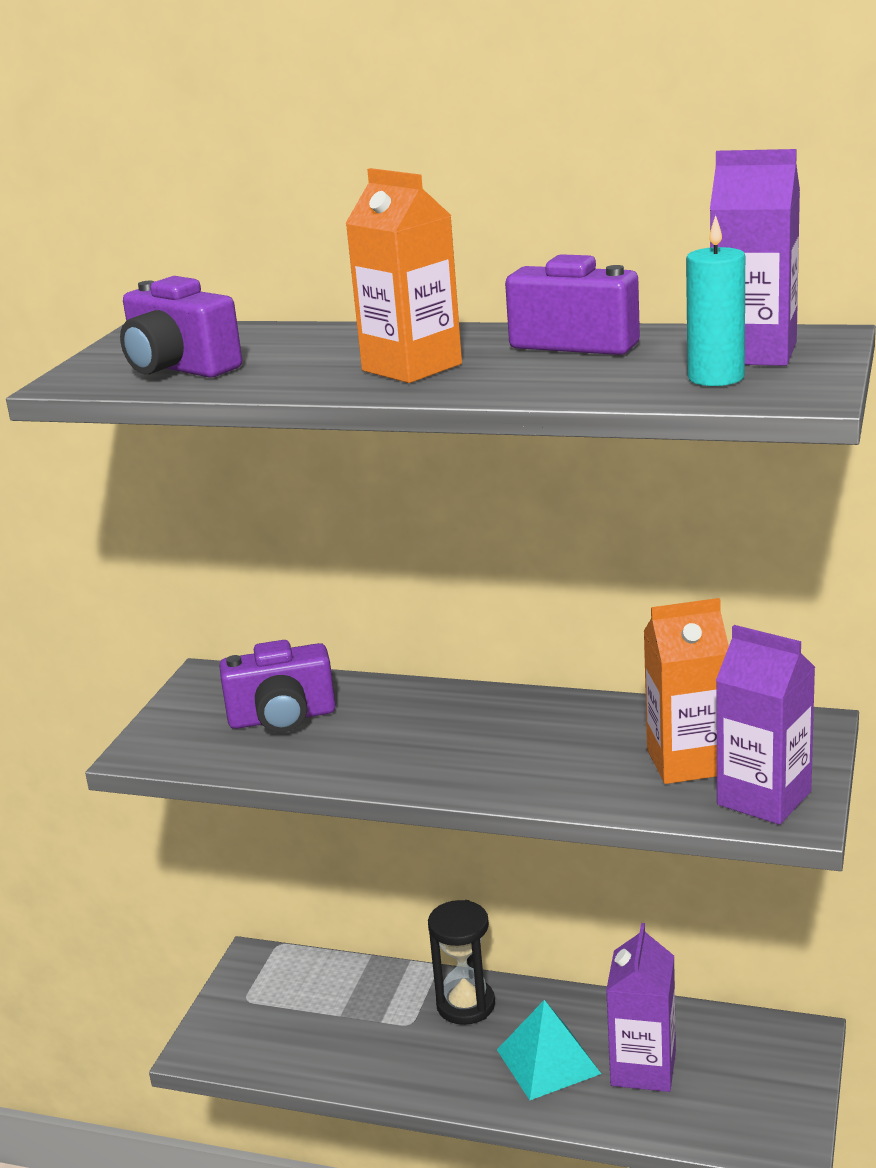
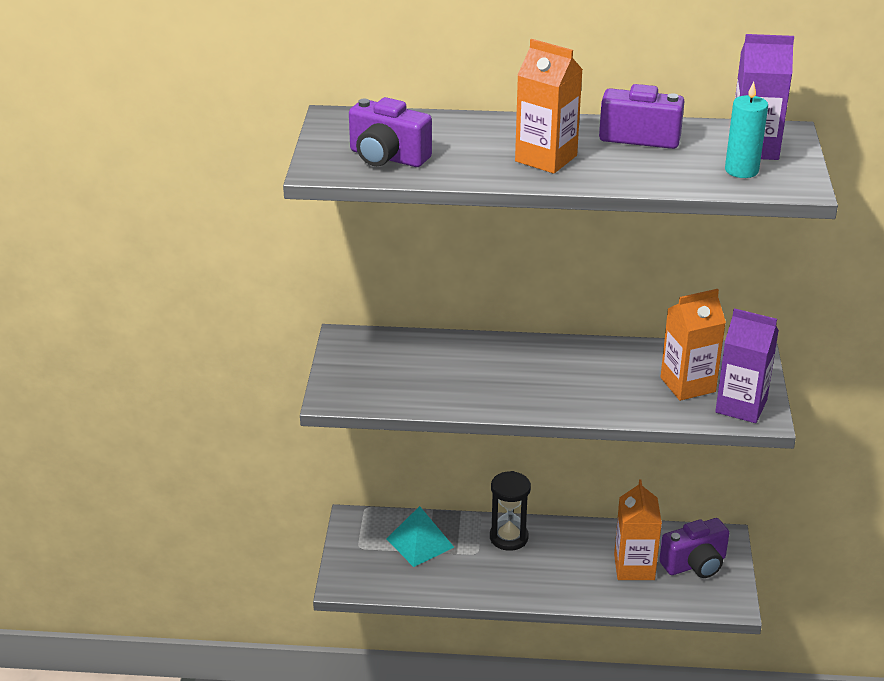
camera: 15 degrees left, 10 degrees up
purple camera [219,640,336,732] -> purple camera moved to [659,518,729,578]
turquoise pyramid [497,1000,601,1100] -> turquoise pyramid moved to [387,506,454,567]
purple carton [606,923,676,1092] -> orange carton [614,479,662,580]

